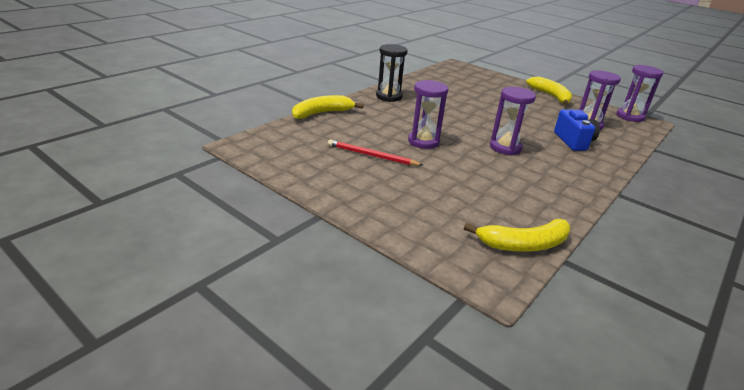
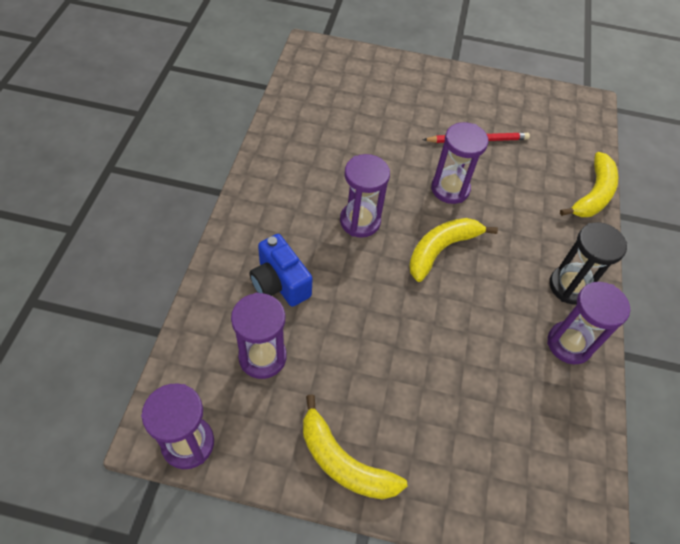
camera: 150 degrees right, 25 degrees up
yellow banana [464,219,571,252] -> yellow banana moved to [409,218,498,282]
none -> purple hourglass [547,282,630,364]

